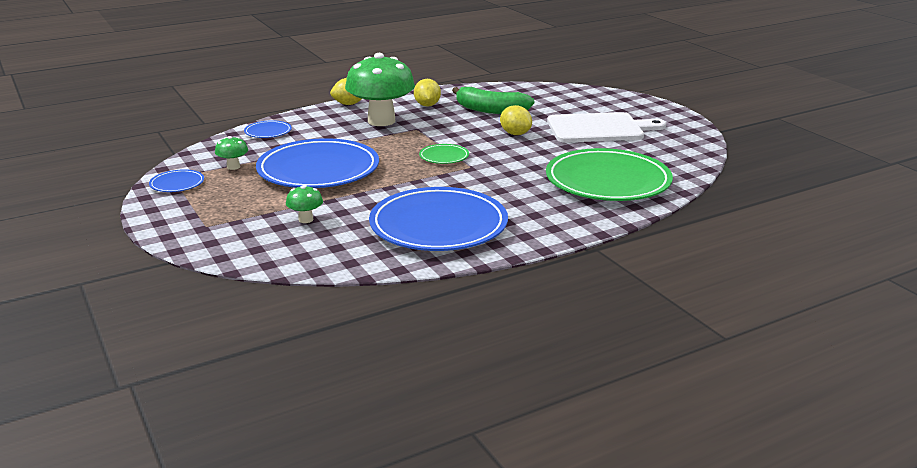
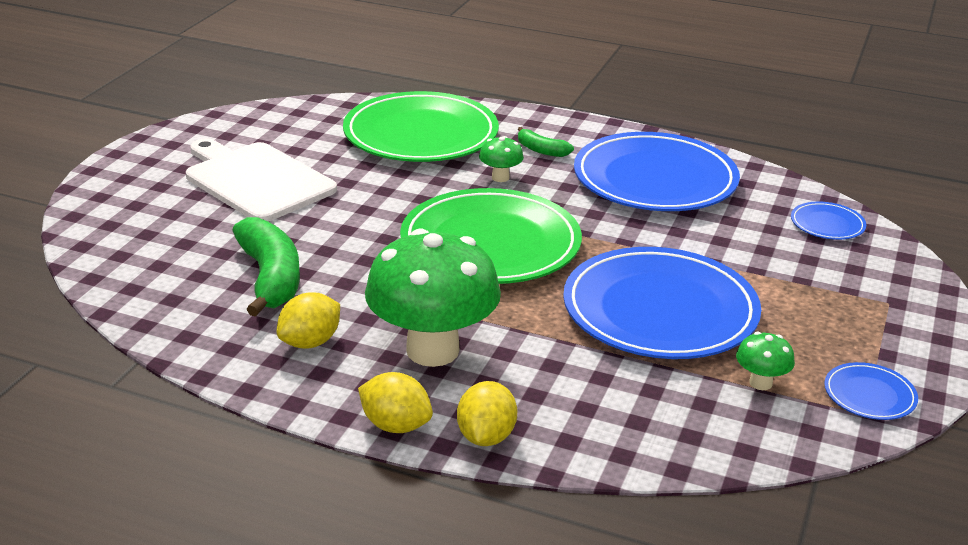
camera: 130 degrees left, 5 degrees up
blue plate [244,120,292,138] -> blue plate moved to [791,202,866,240]
green mushroom [286,185,323,223] -> green mushroom moved to [479,136,524,182]
green plate [419,144,469,164] -> green plate [400,188,582,284], size x2.36
yellow lemon [500,105,532,135] -> yellow lemon moved to [457,381,517,446]
none -> green banana [518,127,574,157]

